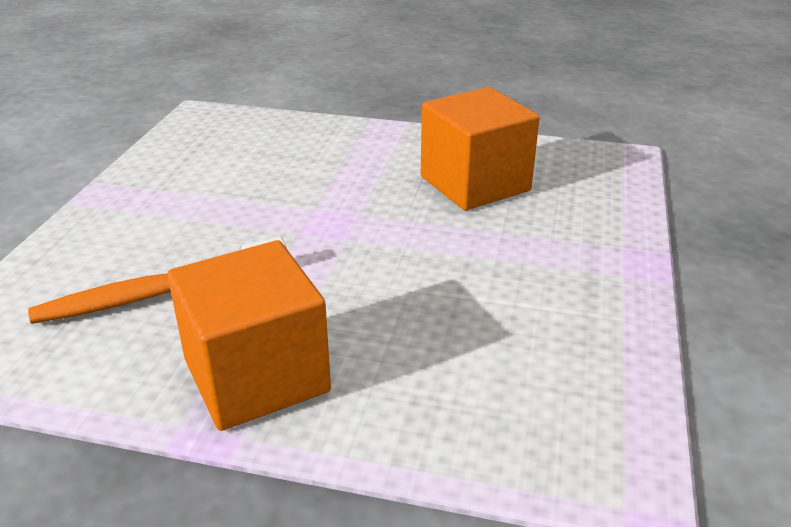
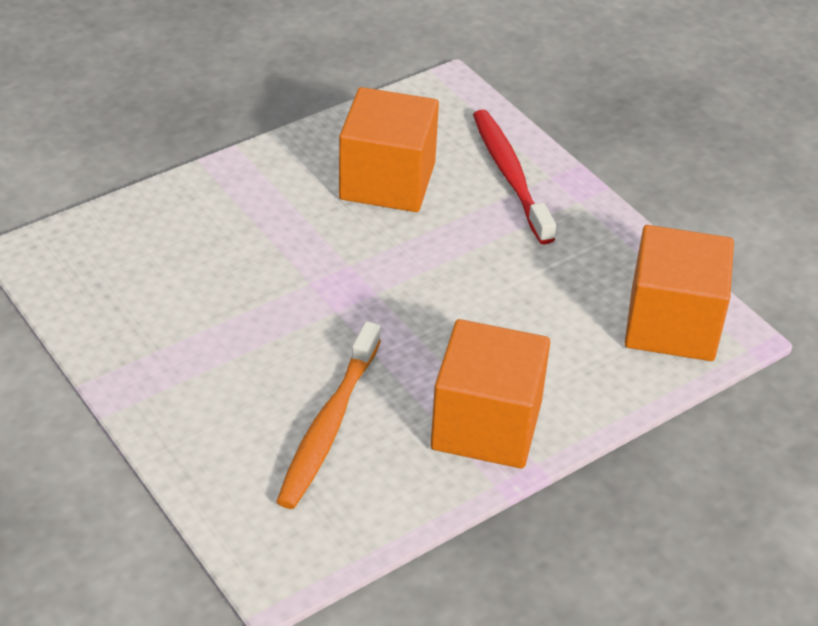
camera: 50 degrees left, 10 degrees up
none -> red toothbrush [473,109,556,245]
none -> orange cube [625,225,734,361]

